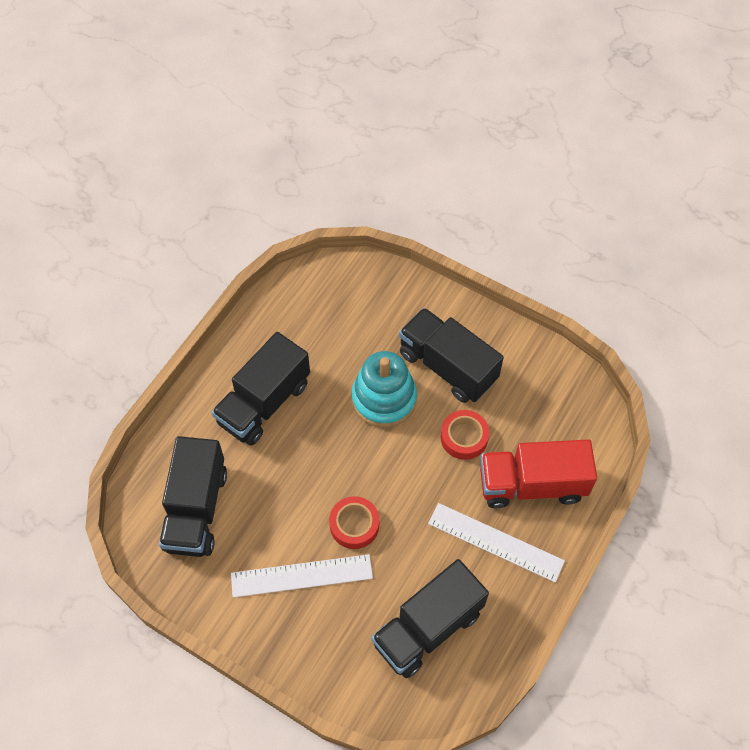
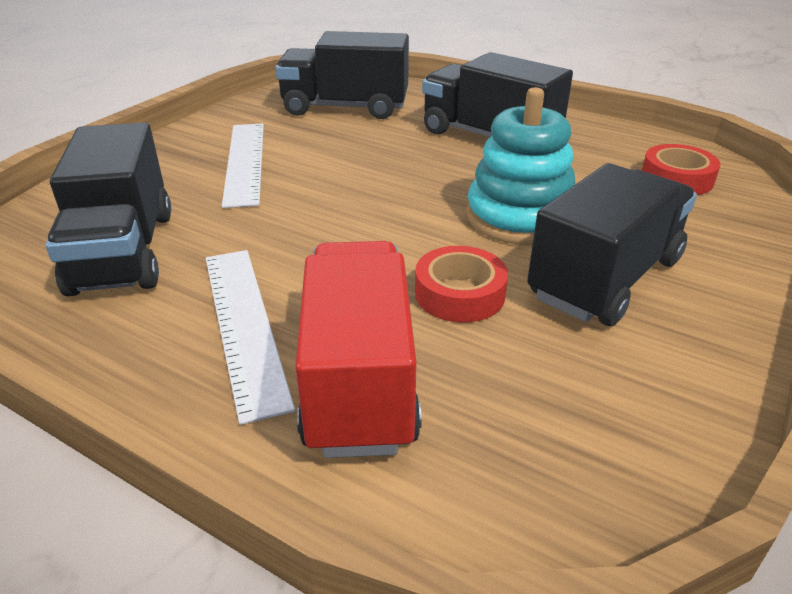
camera: 90 degrees right, 25 degrees down
red tape [329,496,379,549] -> red tape moved to [642,144,720,195]
black truck [371,559,489,678] -> black truck turned 150 degrees counterclockwise [46,122,171,296]
white ruler [428,503,565,583] -> white ruler turned 45 degrees counterclockwise [206,250,295,425]

